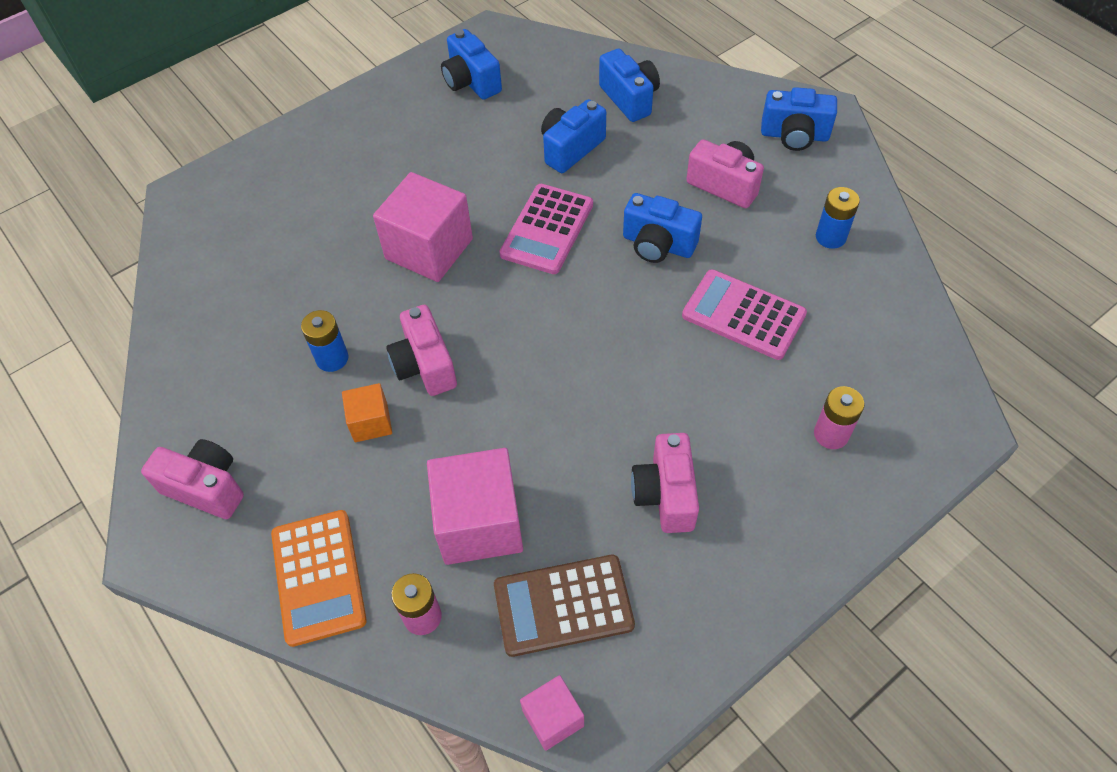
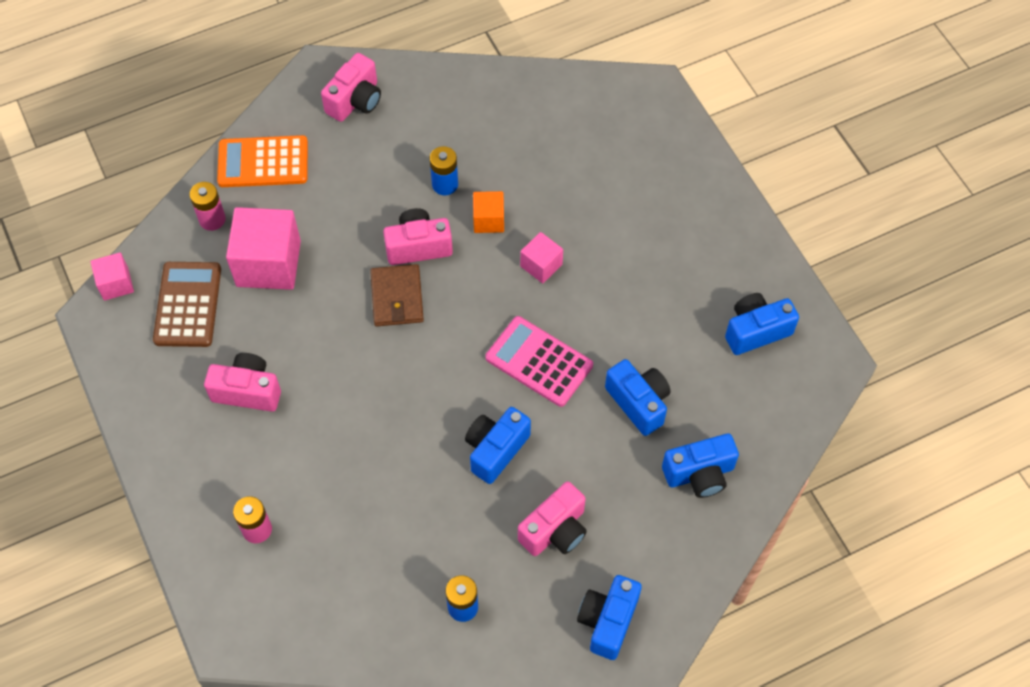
camera: 100 degrees right, 5 degrees up
orange cube [342,383,392,442] -> orange cube moved to [473,191,504,233]
pink cube [373,172,473,282] -> pink cube [520,232,563,283], size x0.52
pink calculator [682,269,807,360] -> none
none -> brown wallet [370,264,424,326]

